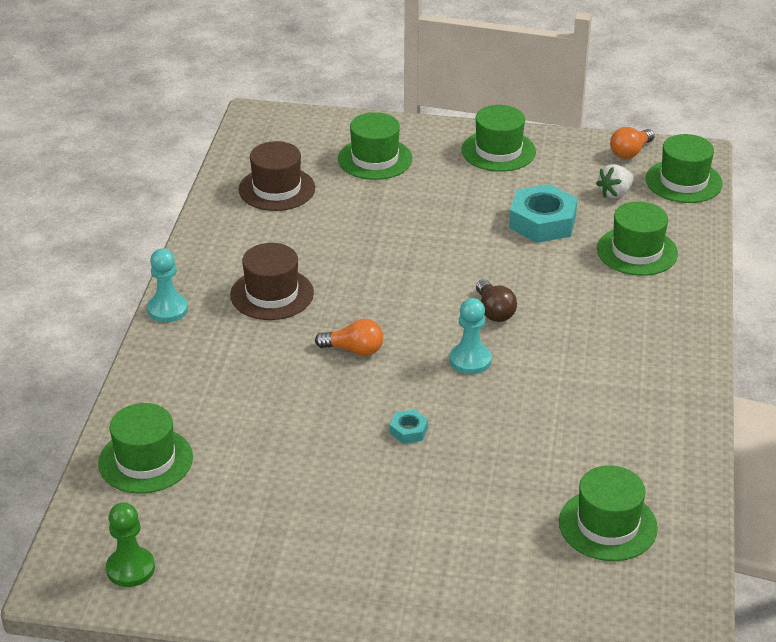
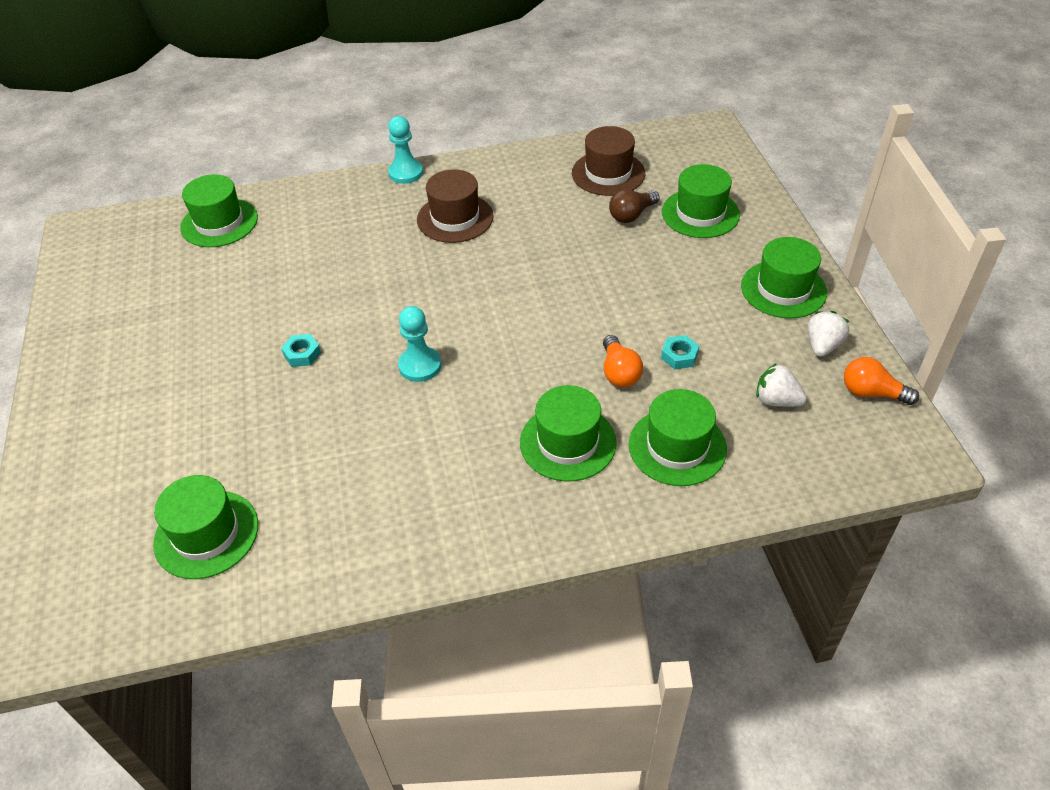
camera: 70 degrees right, 10 degrees up
green pawn [106,502,155,587] -> none
orange light bulb [315,319,383,356] -> orange light bulb moved to [603,335,643,387]
brown light bulb [476,280,517,322] -> brown light bulb moved to [609,189,660,223]
turquoise nut [509,184,578,243] -> turquoise nut [661,335,699,369], size x0.47
green hat [646,134,722,203] -> green hat moved to [520,385,617,482]
none -> white strawberry [808,311,850,357]

